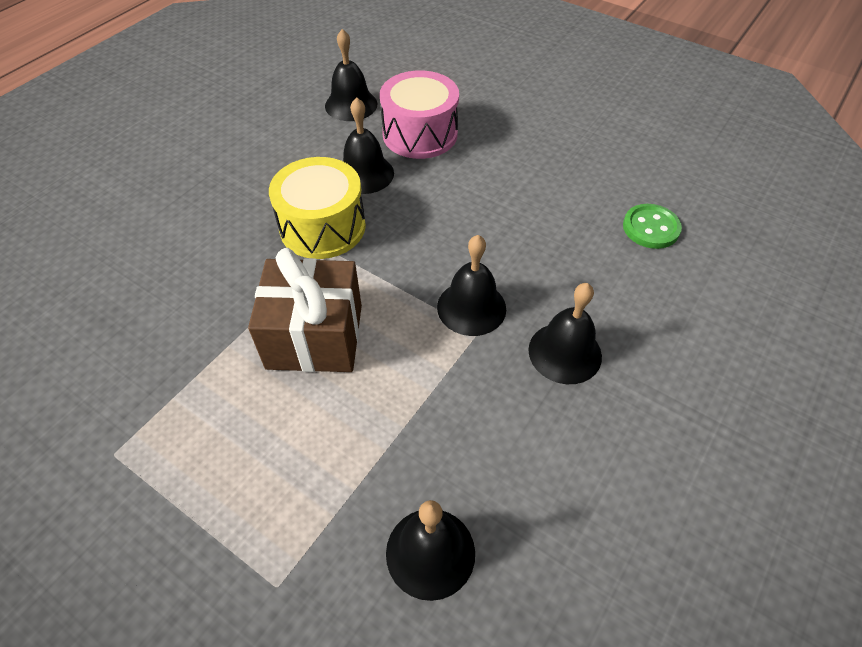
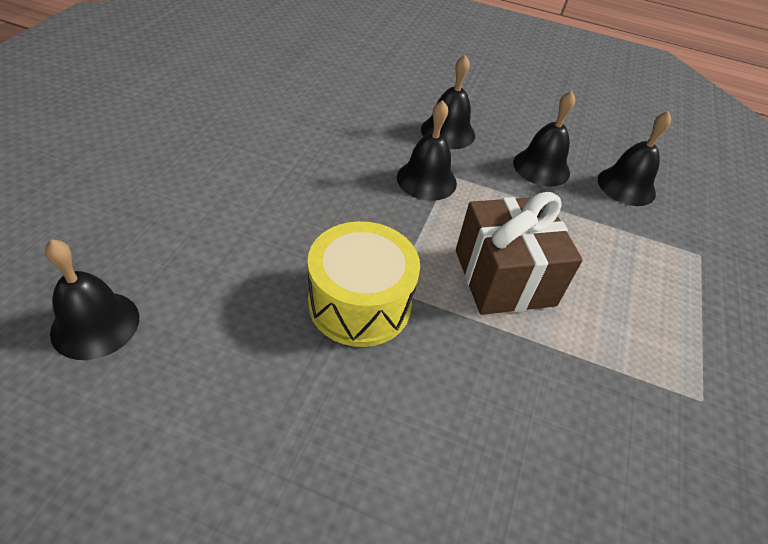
camera: 110 degrees left, 5 degrees down
black bell [343,97,394,194] -> black bell moved to [513,91,575,187]
pink drum [380,70,459,159] -> none
green button [623,204,682,249] -> none

